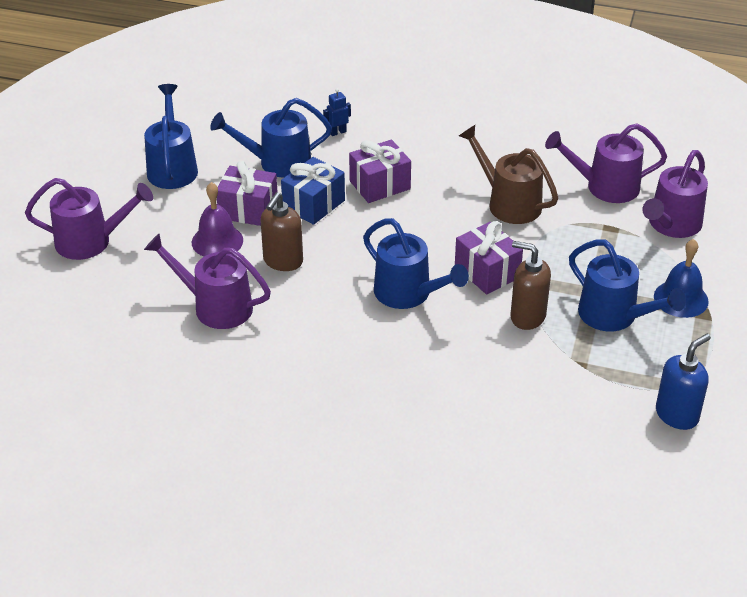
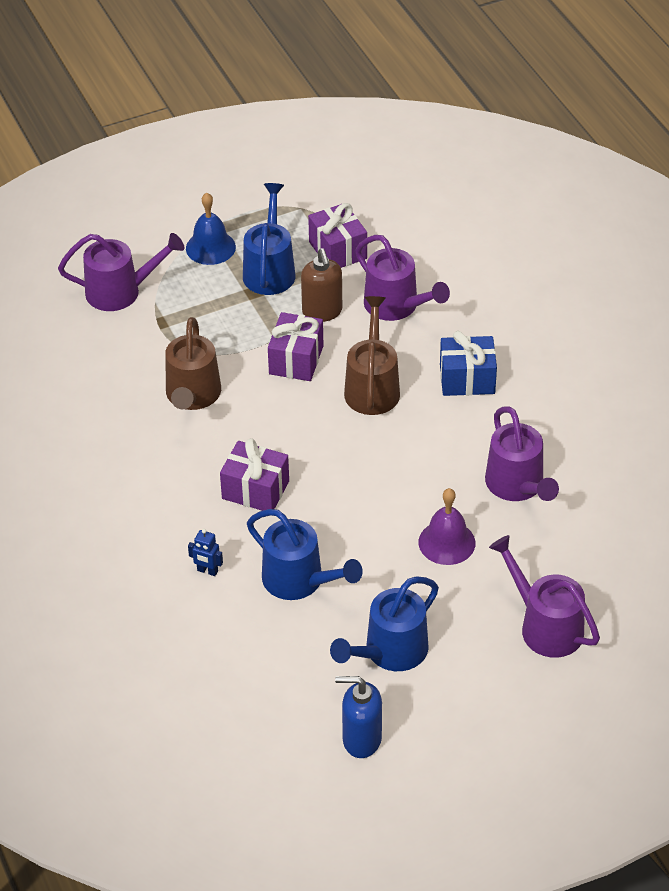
camera: 130 degrees left, 5 degrees up
purple gift [217,160,277,226] -> purple gift moved to [308,203,367,268]
brown soap dispenser [260,192,303,271] -> none
blue gift [281,157,345,225] -> blue gift moved to [440,331,497,396]
blue watering can [363,218,469,309] -> brown watering can [344,296,400,415]
purple watering can [545,123,667,203] -> purple watering can moved to [355,235,450,321]
blue soap dispenser [656,334,711,430] -> blue soap dispenser moved to [335,676,382,758]

